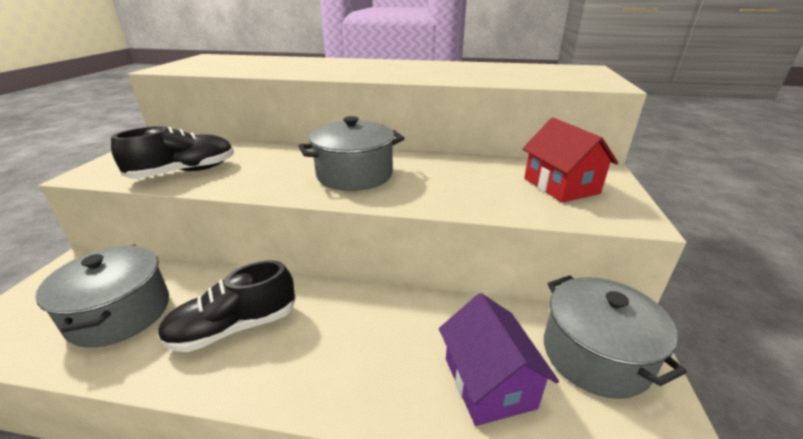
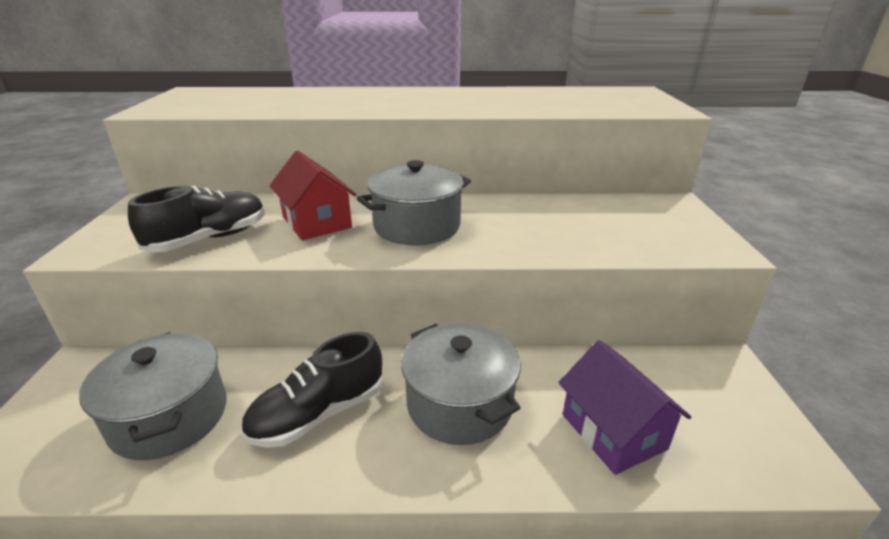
camera: 10 degrees left, 0 degrees up
red house [522,118,618,203] -> red house moved to [269,151,357,240]
grey pot [544,276,687,399] -> grey pot moved to [401,323,521,445]

